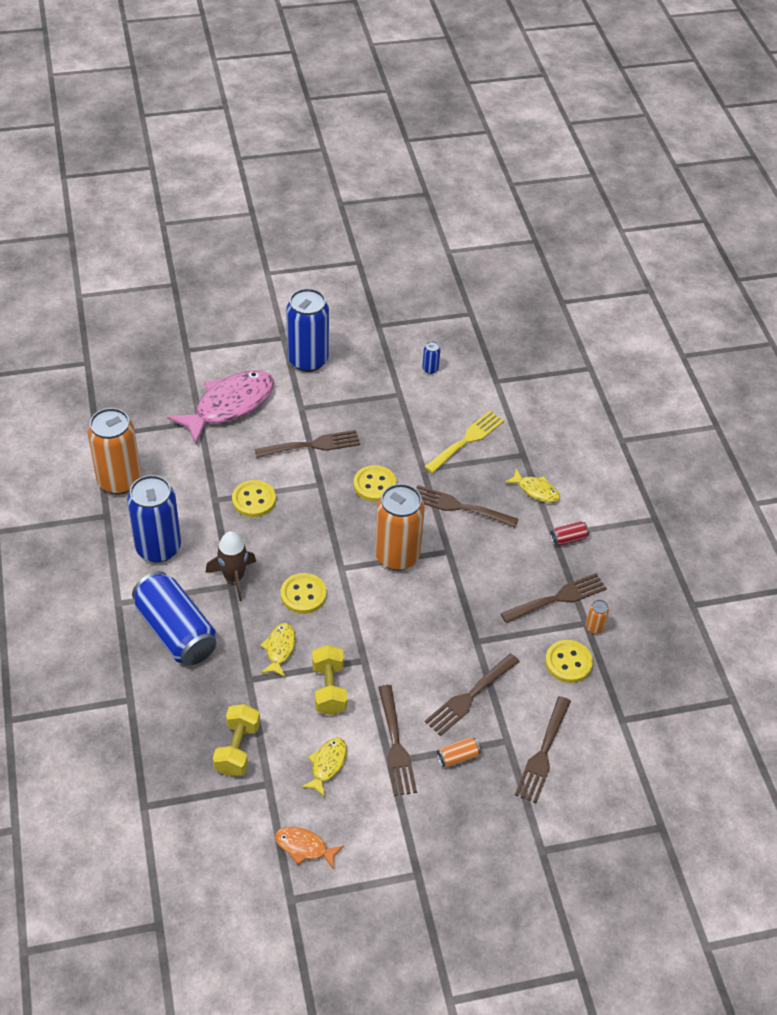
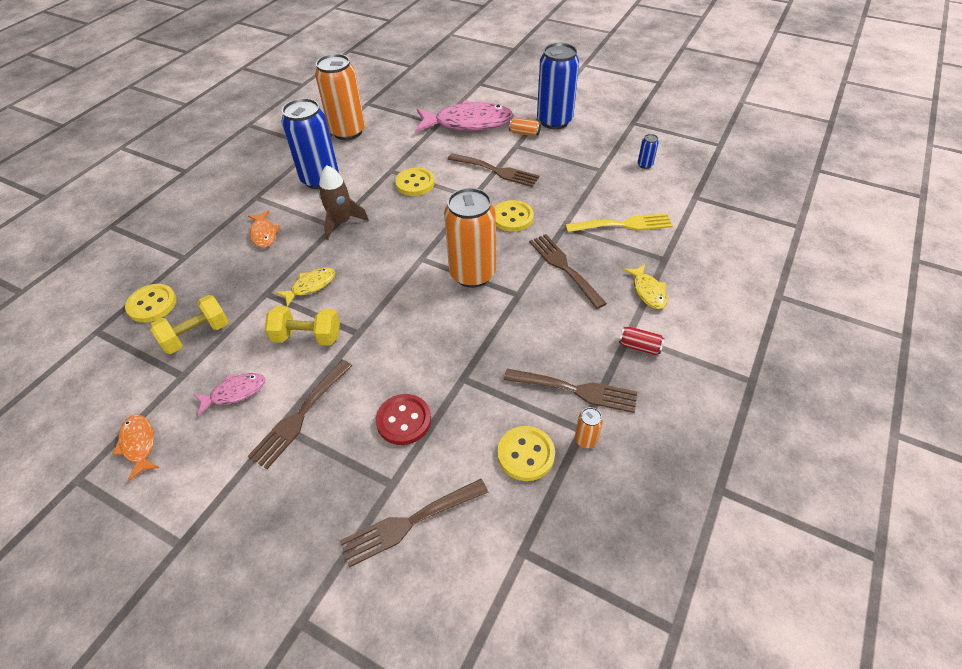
camera: 45 degrees right, 0 degrees up
blue can [132,571,216,665] -> orange fish [248,210,280,248]
yellow button [281,573,326,614] -> yellow button moved to [125,284,177,322]
yellow fish [301,738,347,797] -> pink fish [194,373,265,416]
yellow dumbbell [312,645,347,715] -> yellow dumbbell turned 60 degrees clockwise [265,306,340,346]
brown fork [425,654,520,736] -> red button [376,394,431,445]
orange can [437,737,481,767] -> orange can moved to [509,118,541,137]

